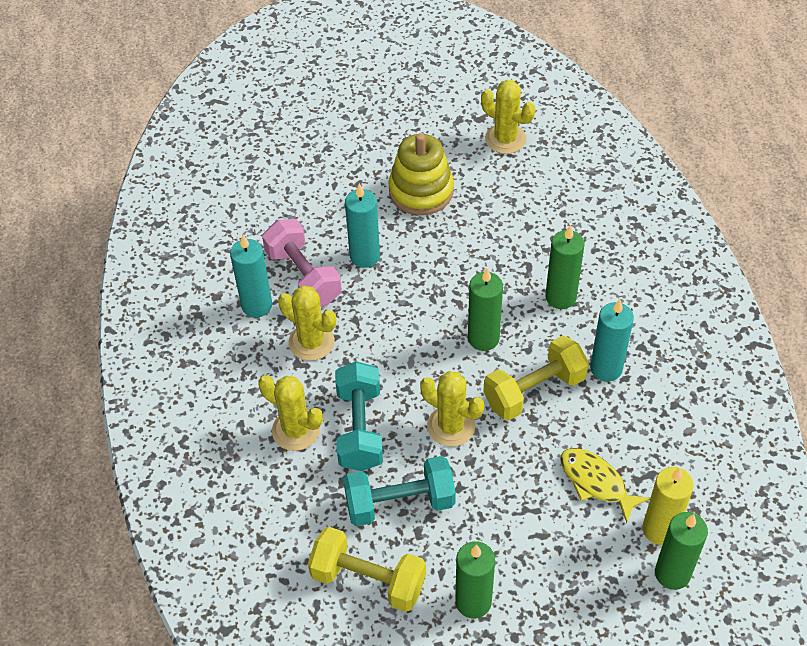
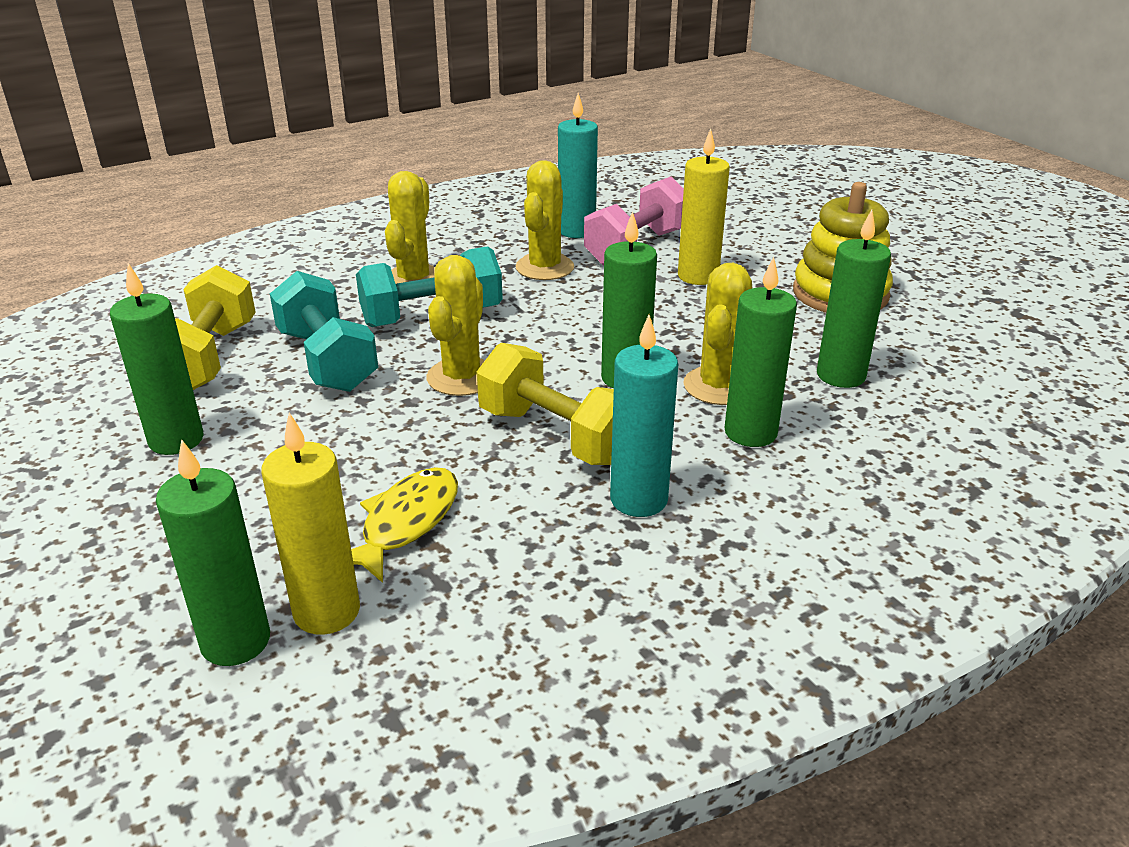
camera: 70 degrees right, 20 degrees down
turquoise candle [345,183,380,268] -> yellow candle [678,129,730,285]
yellow cactus [481,80,535,154] -> yellow cactus moved to [683,263,752,405]
none -> green candle [817,210,891,388]

